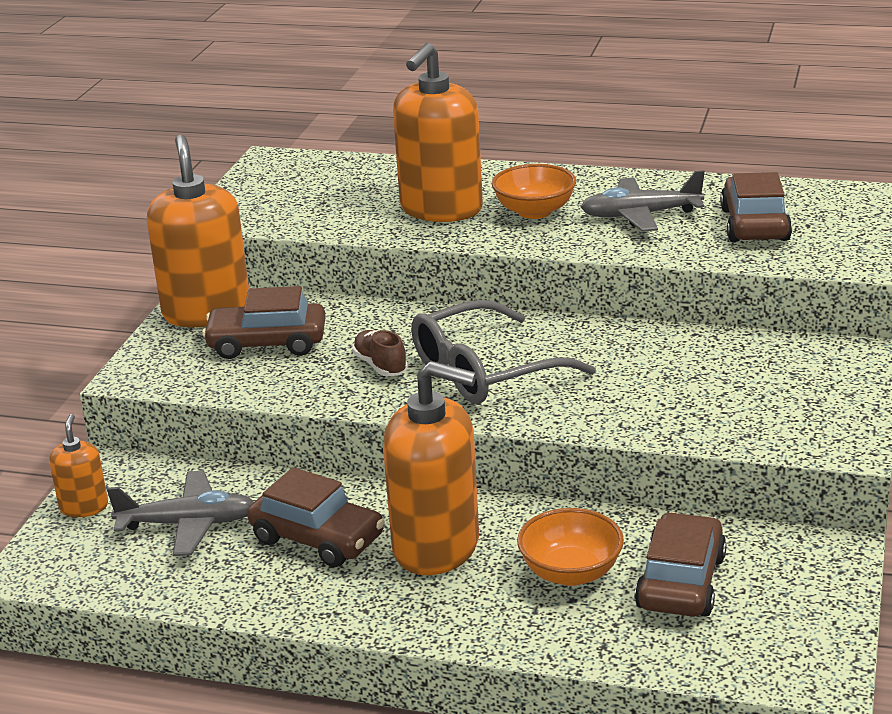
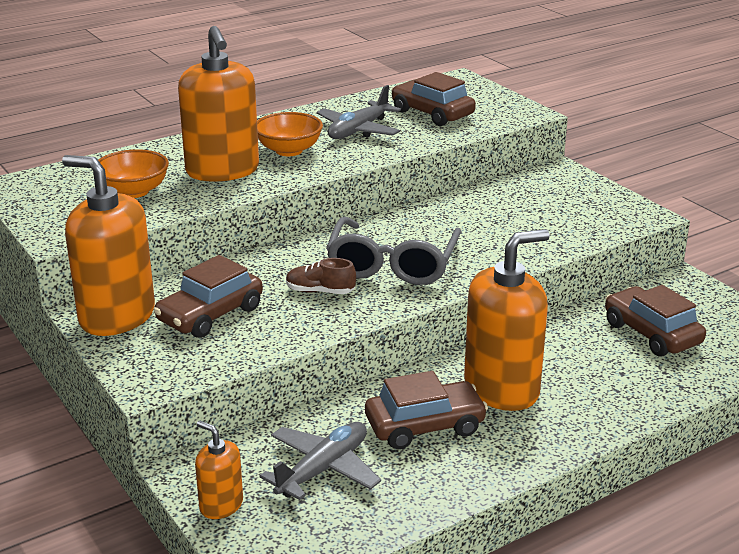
camera: 50 degrees left, 0 degrees up
orange bowl [517,508,624,586] -> orange bowl moved to [98,149,169,198]

